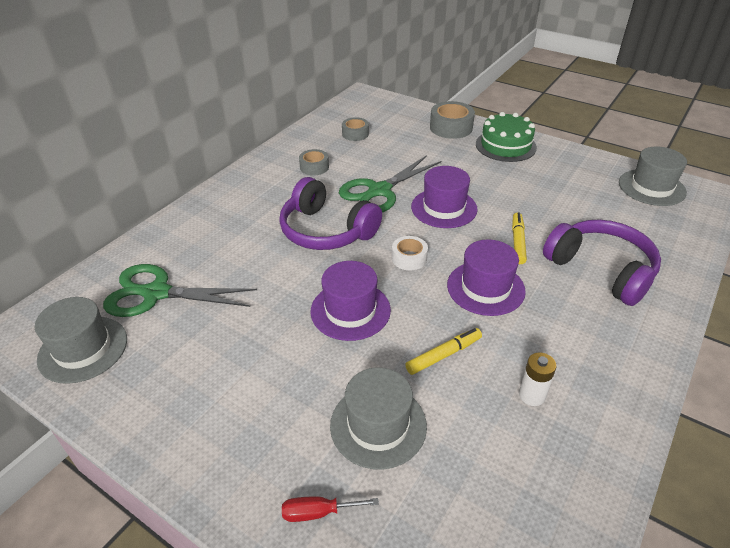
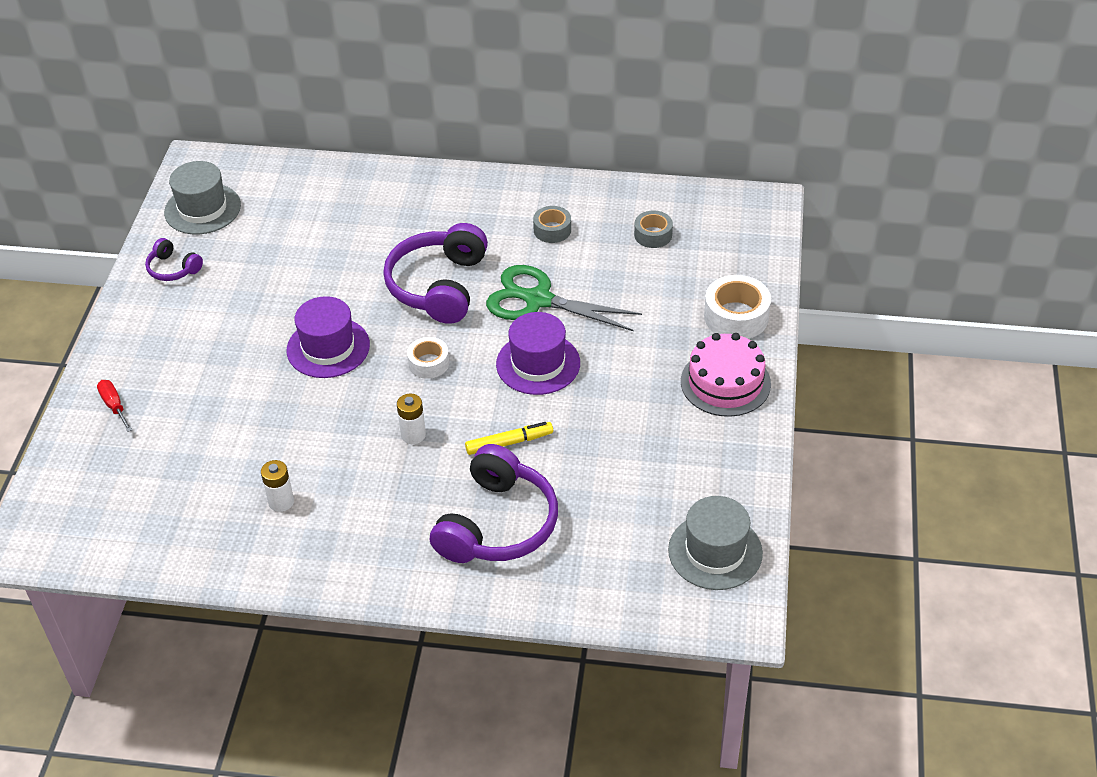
camera: 65 degrees right, 5 degrees up
green scissors [103,264,257,317] -> none
grey hat [330,367,427,470] -> none
yellow marker [405,328,482,375] -> none
grey tape [430,101,475,139] -> white tape [704,275,771,339]
purple hat [447,239,526,316] -> white battery [397,394,426,444]
green cake [476,112,537,162] -> pink cake [681,333,771,417]
none -> purple headphones [145,238,203,281]

